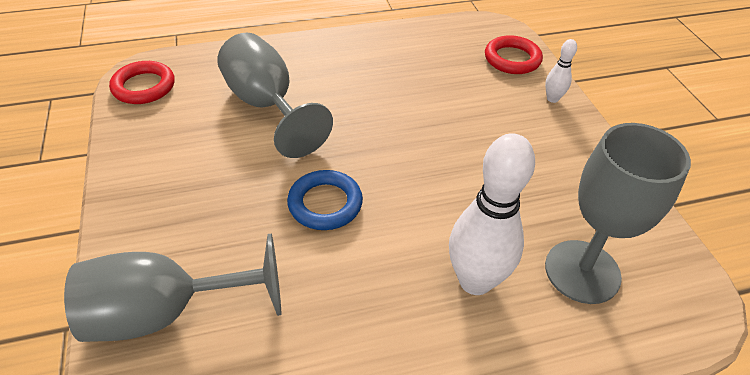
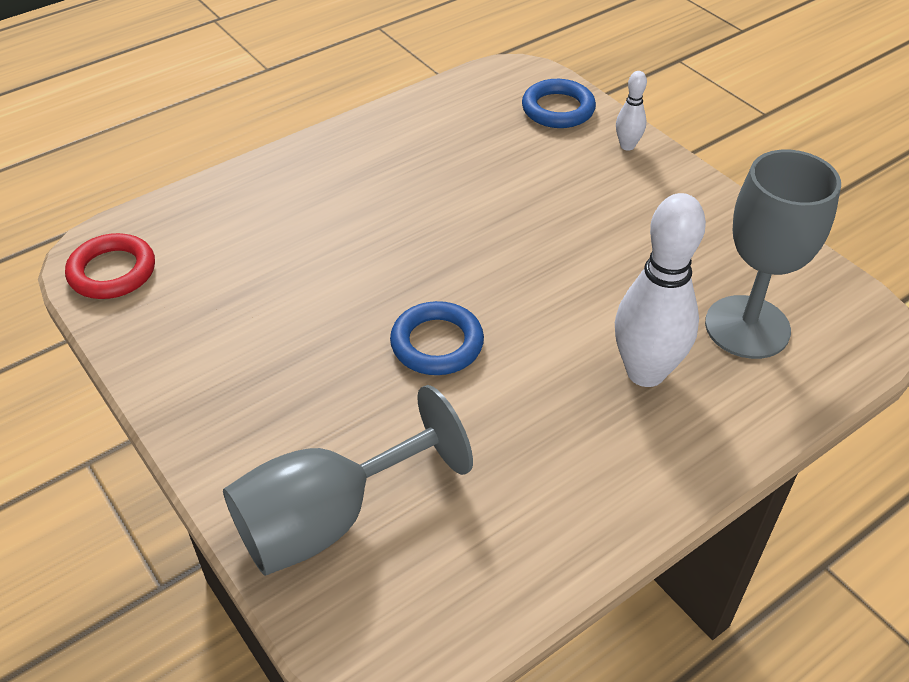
camera: 20 degrees left, 0 degrees up
grey goblet [217,33,333,158] -> none
red ring [485,35,543,74] -> blue ring [522,79,596,128]

